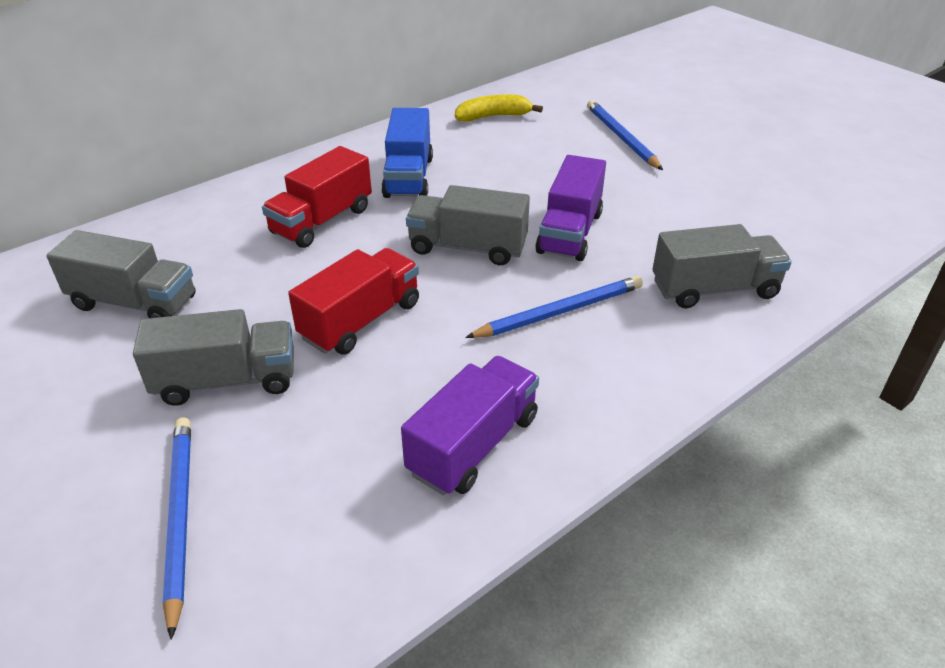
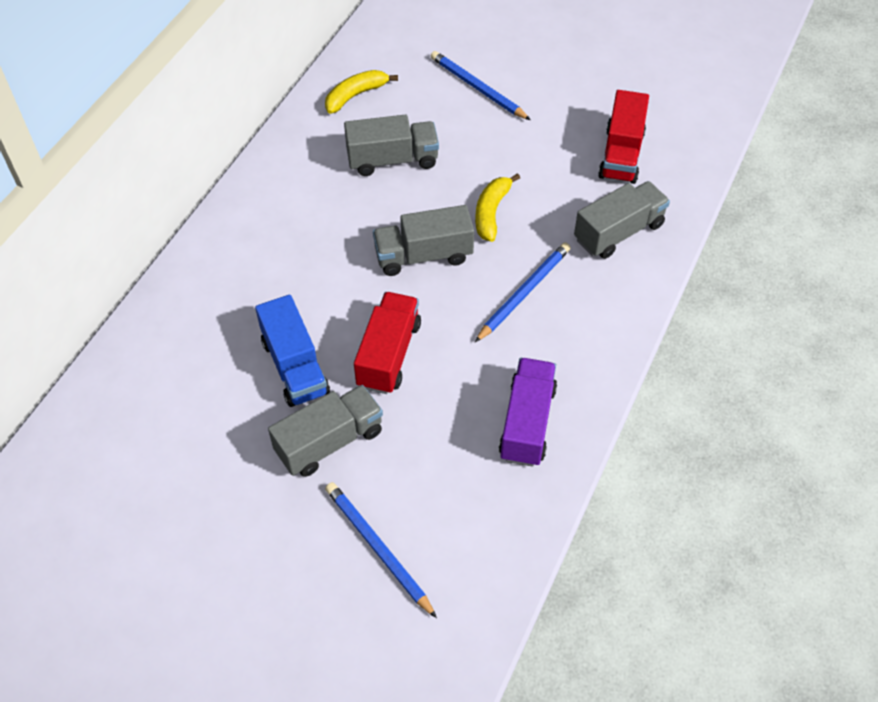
camera: 25 degrees left, 15 degrees up
grey truck [46,230,196,318] -> grey truck moved to [344,115,439,176]
red truck [262,146,372,248] -> red truck moved to [598,90,649,184]
blue truck [381,108,433,198] -> blue truck moved to [255,295,330,407]
purple truck [535,155,606,261] -> yellow banana [475,173,520,242]

